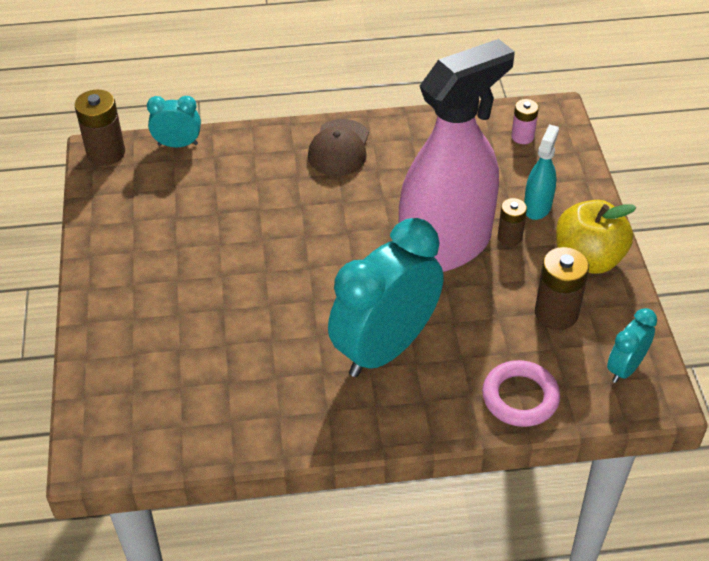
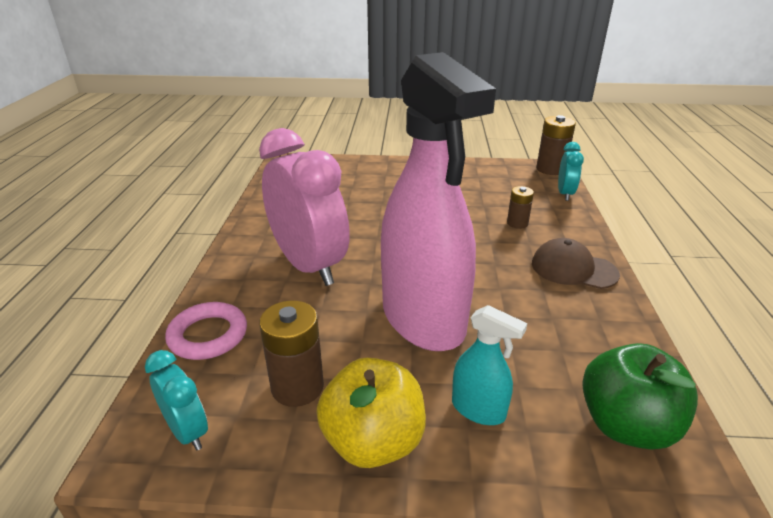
camera: 100 degrees right, 15 degrees down
turquoise clock [328,218,444,377] -> pink clock [259,128,350,286]
brown battery [498,198,527,246] -> brown battery moved to [507,186,534,229]
pink battery [511,99,539,144] -> green apple [582,343,698,450]

